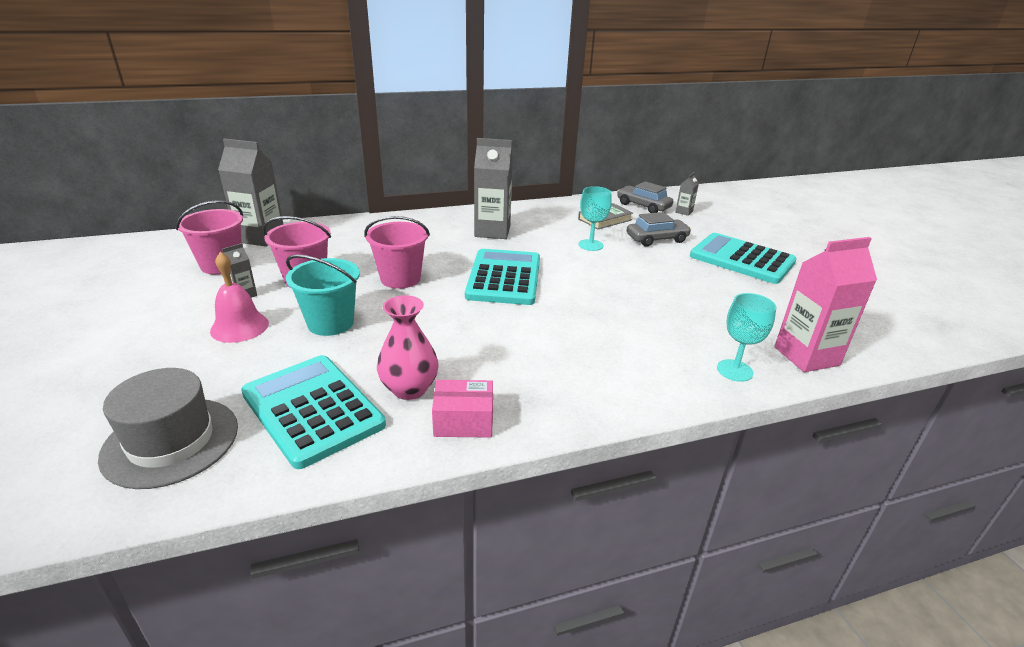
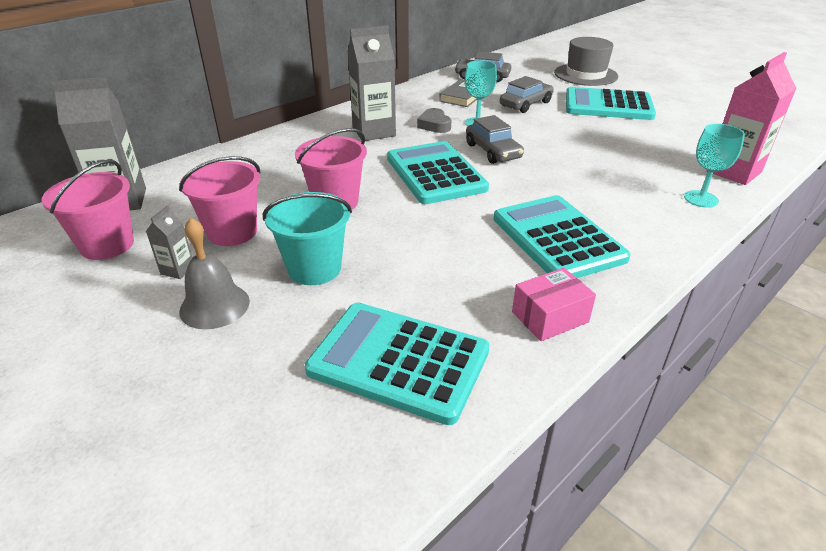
camera: 25 degrees left, 5 degrees up
grey hat [98,368,238,489] -> grey hat moved to [554,37,618,86]
pink bell [210,252,269,343] -> grey bell [179,217,250,329]
pink vase [377,295,439,400] -> none
grey carton [675,172,699,216] -> none
none -> grey heart [417,108,451,133]
none -> grey car [466,115,524,164]
none -> turquoise calculator [494,195,631,278]

